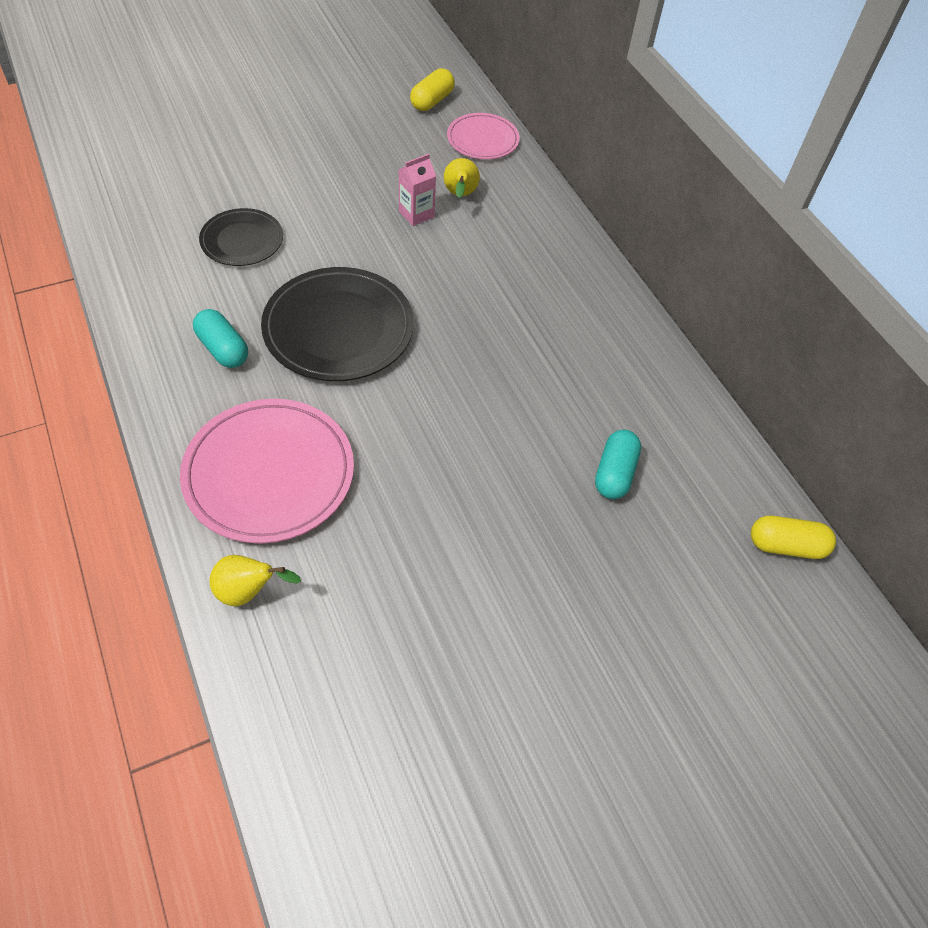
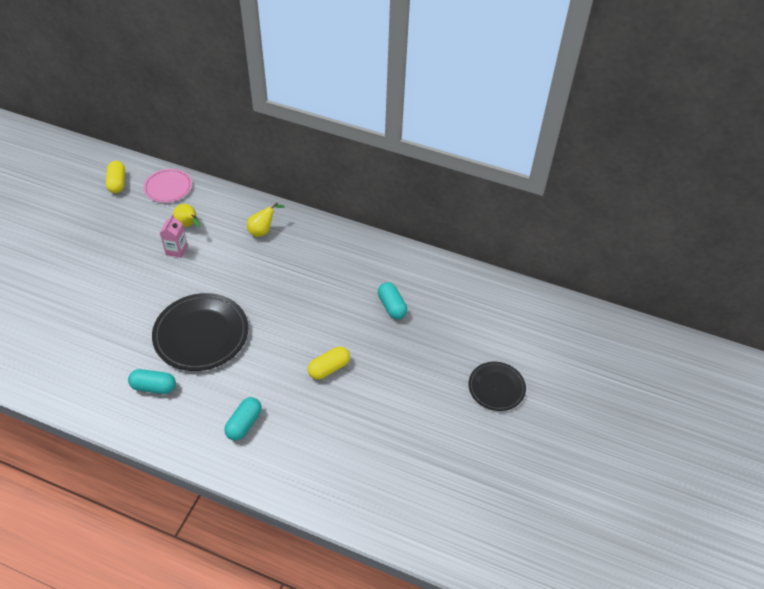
camera: 40 degrees left, 5 degrees down
pink plate [180,399,354,544] -> turquoise capsule [224,397,262,441]
black plate [199,208,283,266] -> black plate moved to [468,362,526,411]
yellow pear [210,555,301,606] -> yellow pear moved to [247,202,285,237]
yellow capsule [751,516,836,559] -> yellow capsule moved to [308,346,350,380]

